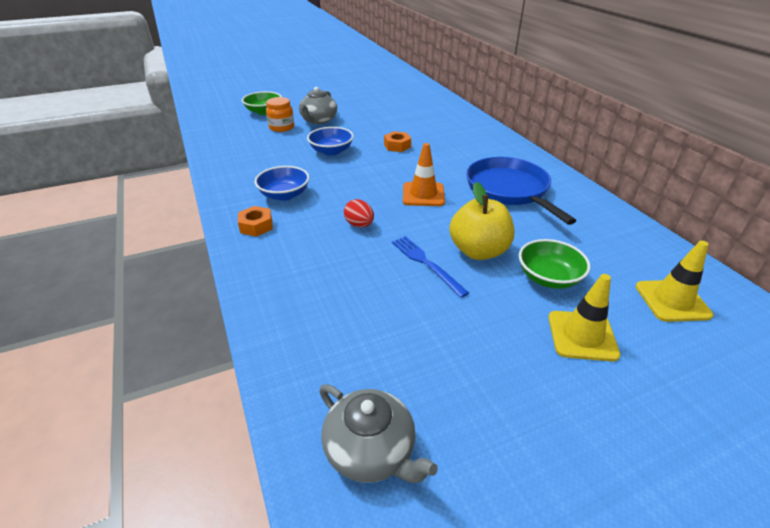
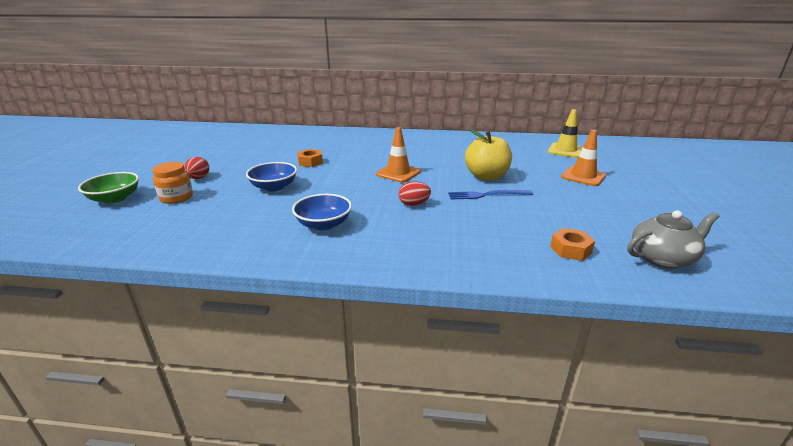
camera: 60 degrees left, 10 degrees down
orange nut [238,206,273,237] -> orange nut moved to [550,228,595,261]
grey teapot [299,87,337,124] -> red egg [184,157,209,179]
blue pan [466,157,576,225] -> none
green bowl [519,239,590,289] -> none
yellow traffic cone [548,274,620,361] -> orange traffic cone [561,130,606,186]

